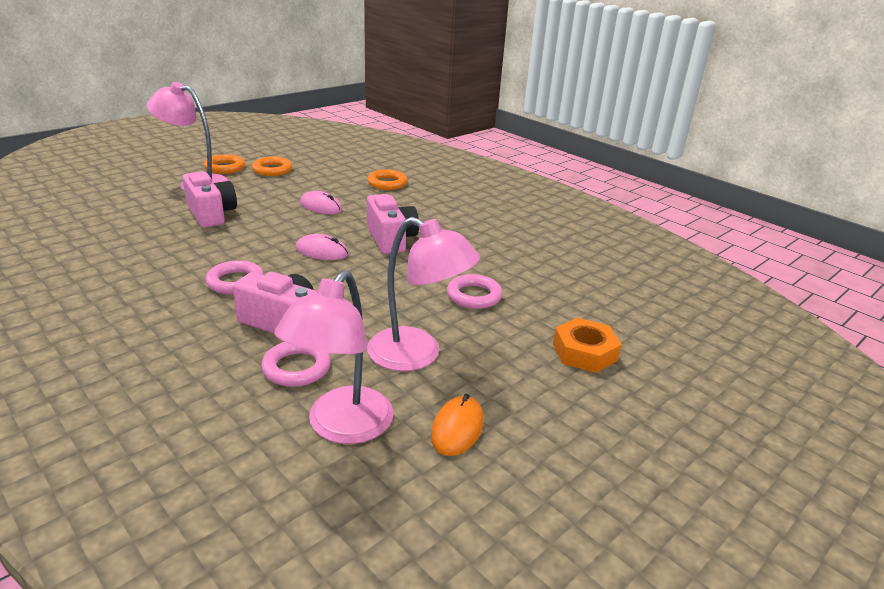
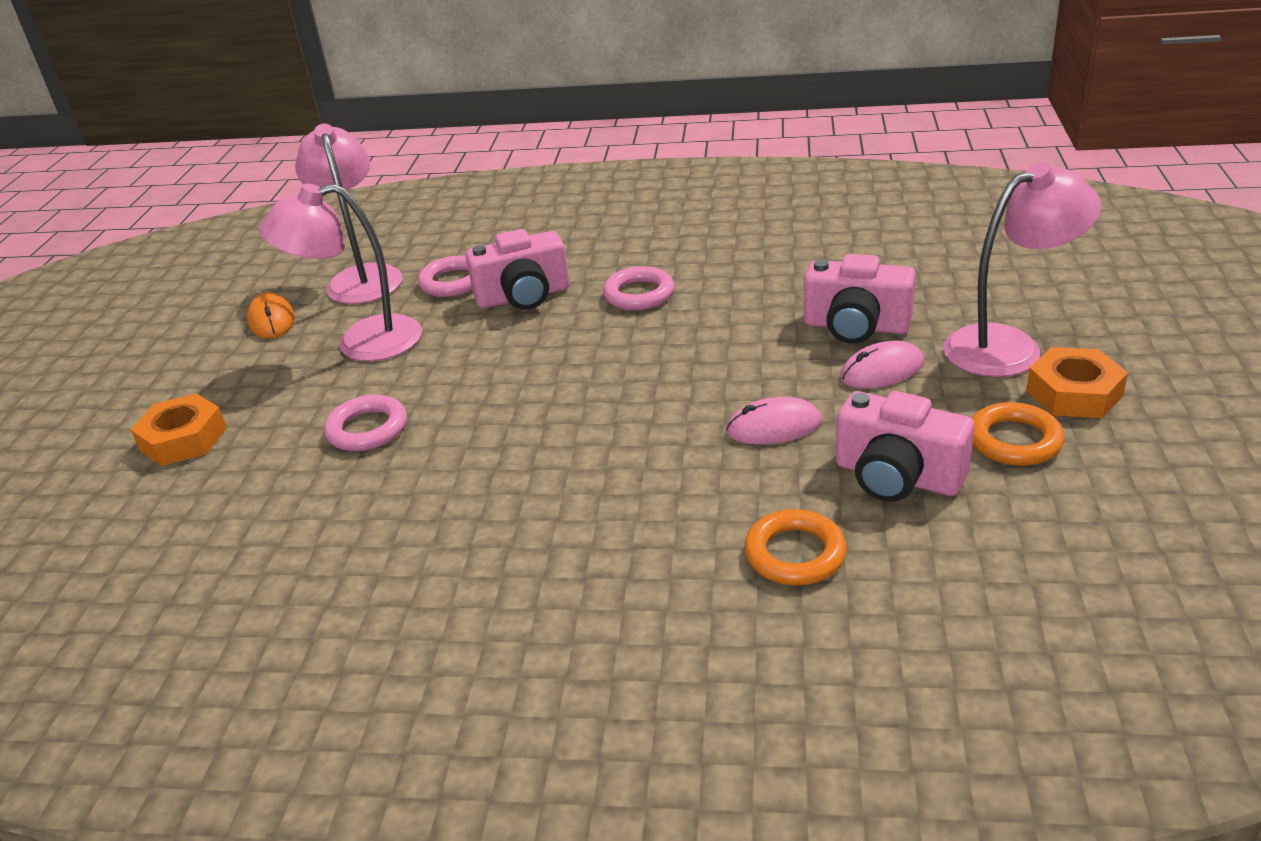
camera: 145 degrees right, 5 degrees up
orange ring [204,154,245,174] -> orange nut [1026,347,1128,418]
pink mouse [295,234,349,260] -> pink mouse moved to [840,341,924,389]
pink camera [367,194,419,254] -> pink camera moved to [836,391,974,502]

